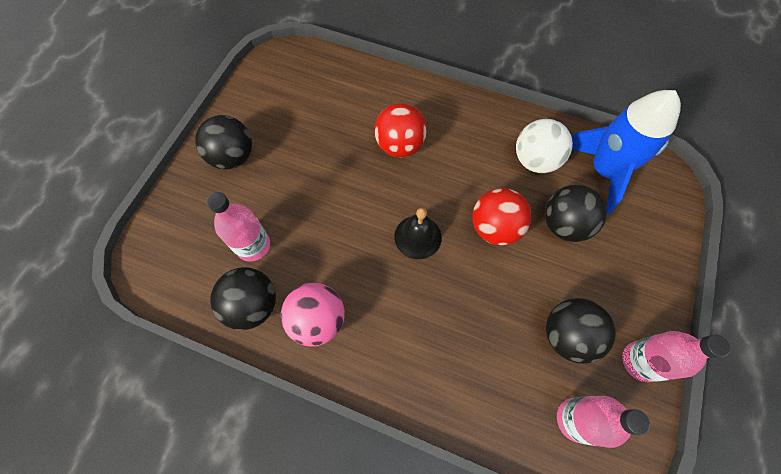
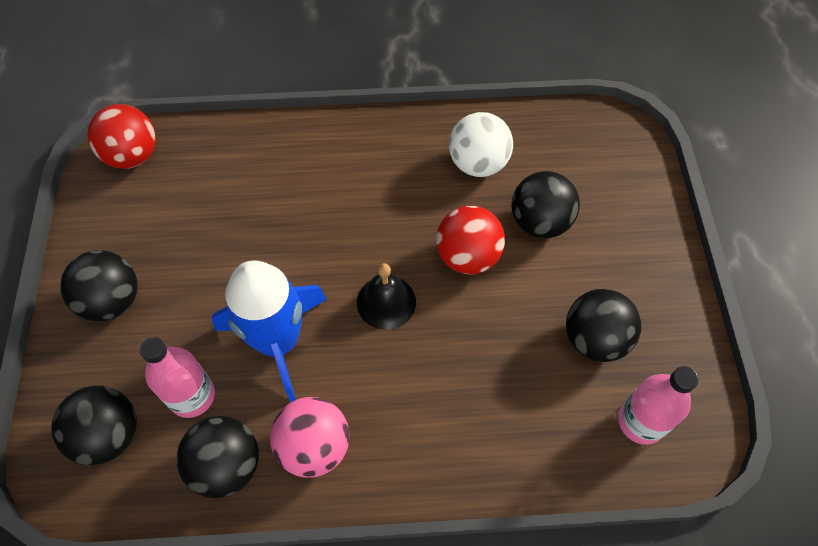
camera: 25 degrees left, 5 degrees down
red ball [374,103,427,157] -> red ball moved to [87,104,156,169]
blue rocket [572,90,681,214] -> blue rocket moved to [212,261,327,403]
pink bottle [622,331,730,382] -> none
none -> black ball [52,386,137,465]

